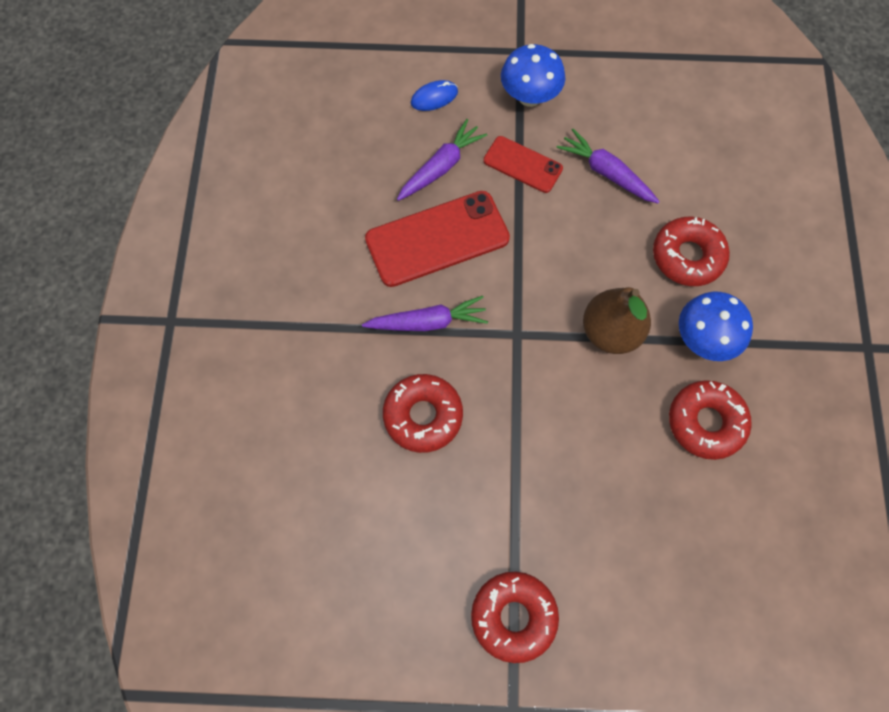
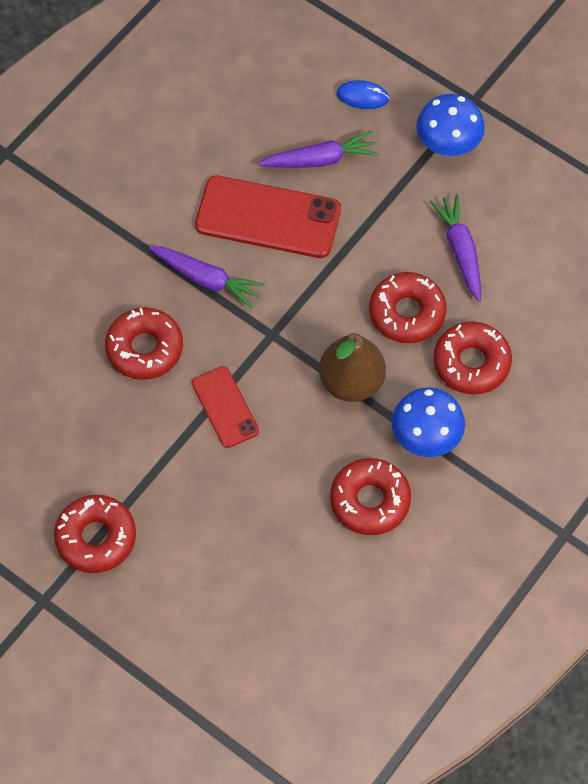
camera: 35 degrees right, 5 degrees down
red phone [483,136,563,193] -> red phone moved to [192,366,259,448]
none -> red donut [369,272,447,343]

